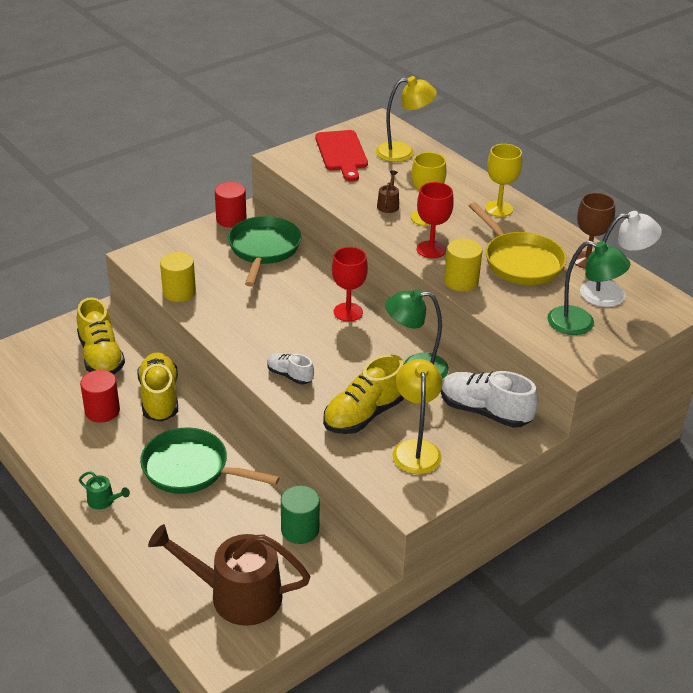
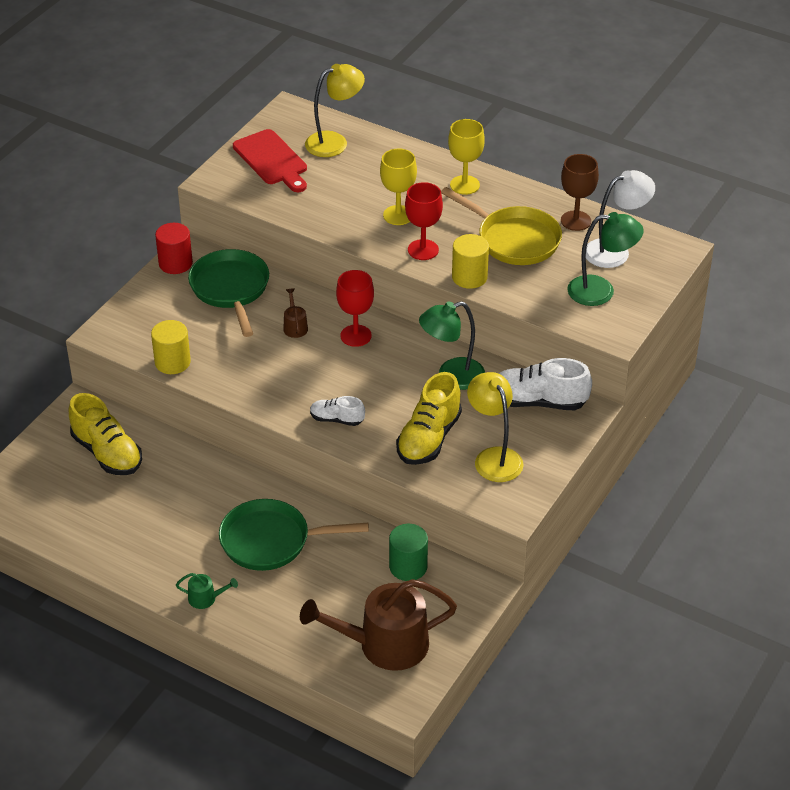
camera: 20 degrees left, 5 degrees up
red cylinder [80,370,120,423] -> none
yellow shoe [138,352,178,422] -> none
brown watering can [377,170,399,213] -> brown watering can moved to [283,288,308,338]

